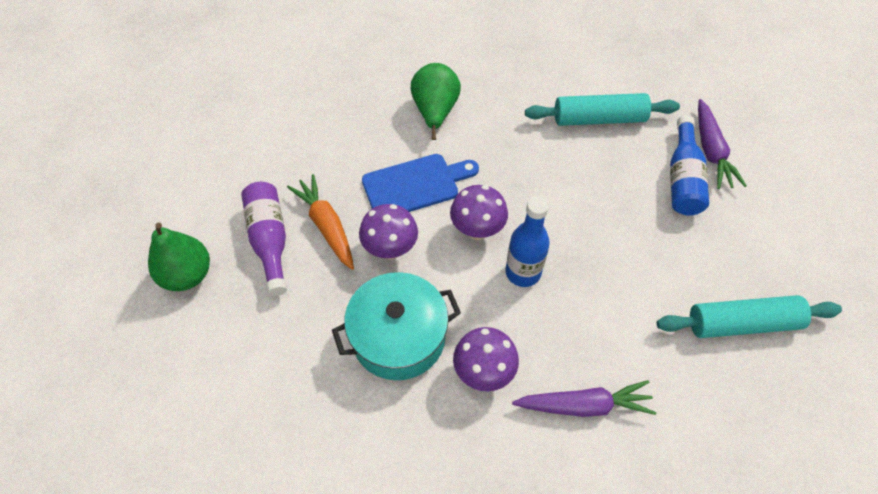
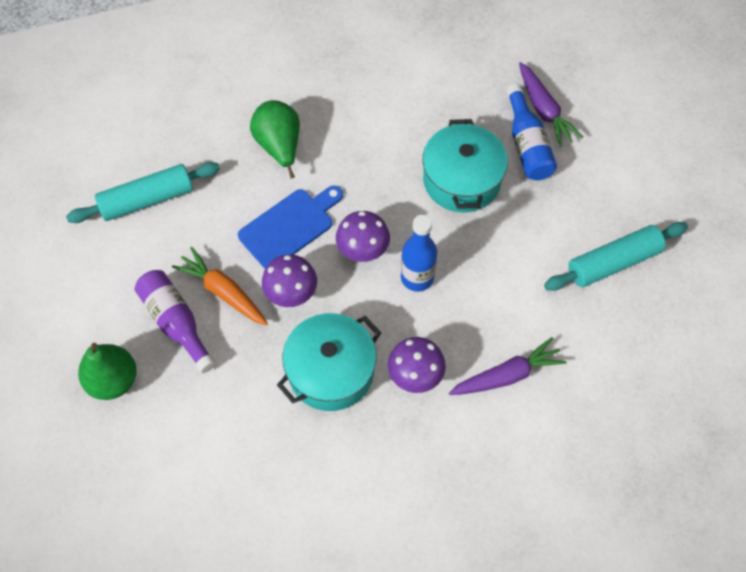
camera: 20 degrees left, 5 degrees up
turquoise rolling pin [525,93,680,126] -> turquoise rolling pin moved to [66,162,220,223]
none -> turquoise pot [423,119,508,213]

